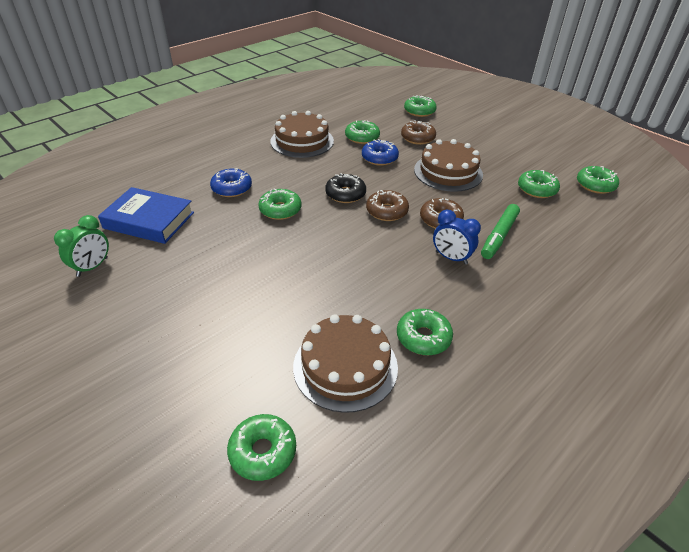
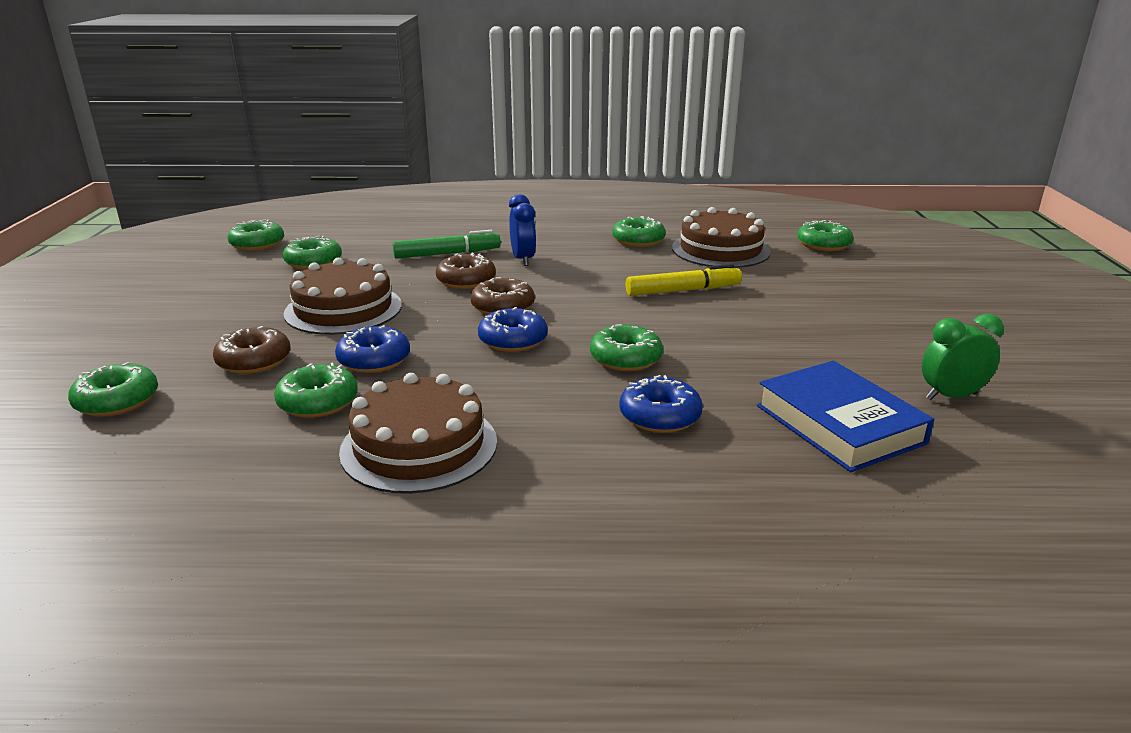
camera: 135 degrees left, 15 degrees down
black donut [325,173,366,203] -> blue donut [478,307,548,352]
none -> yellow marker [626,264,742,296]

